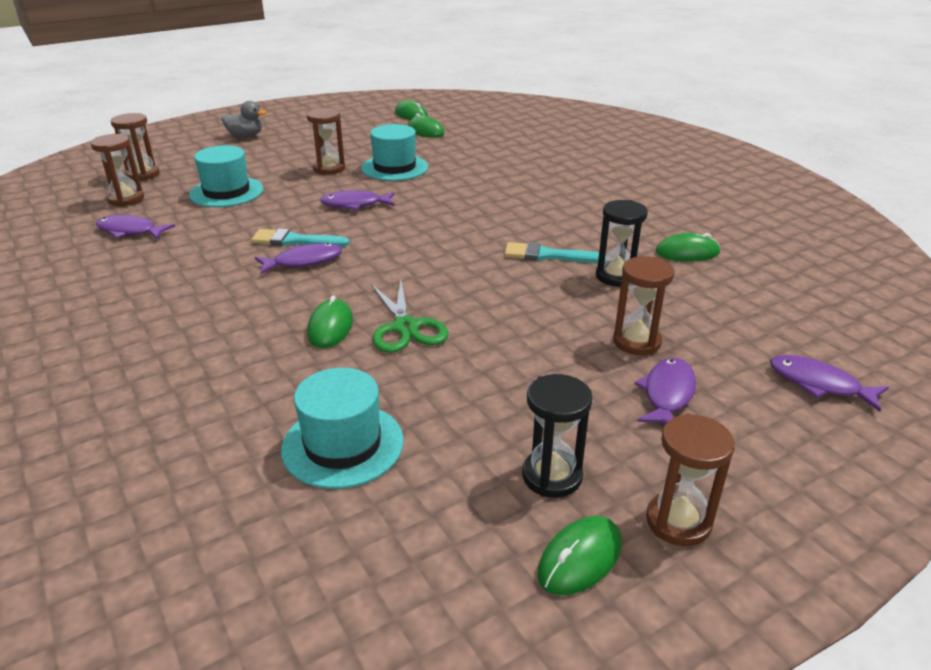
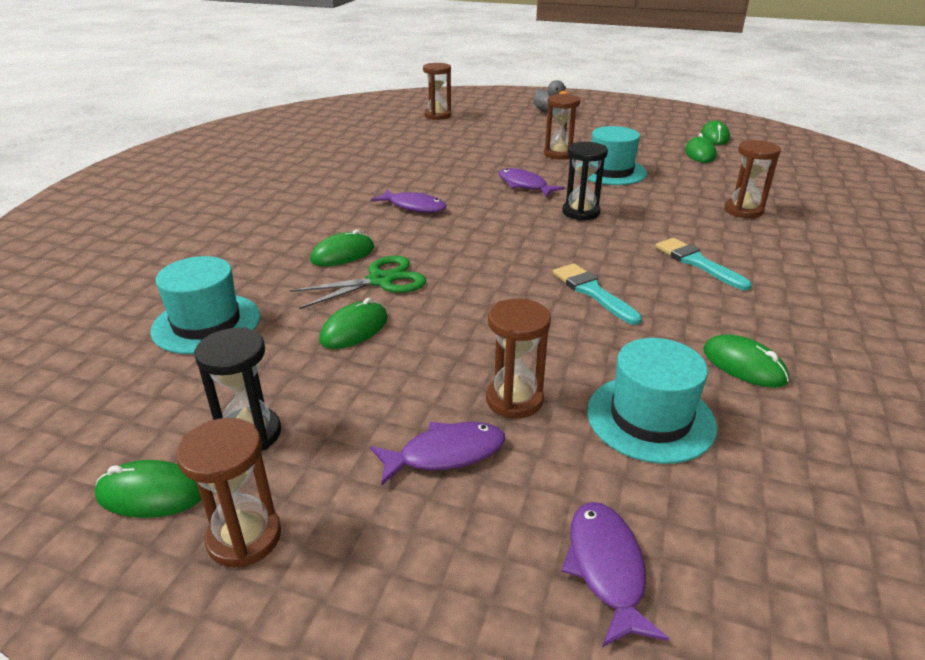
camera: 50 degrees right, 0 degrees up
brown hourglass [90,134,144,207] -> brown hourglass moved to [725,140,781,218]
purple fish [96,215,175,239] -> none
turquoise hat [189,145,264,207] -> turquoise hat moved to [587,338,717,464]
turquoise brush [251,228,350,247] -> turquoise brush moved to [655,238,752,291]
green scissors [371,279,448,353] -> green scissors turned 150 degrees counterclockwise [290,256,426,309]
black hourglass [596,200,648,287] -> black hourglass moved to [563,142,608,221]
none -> green mouse [319,298,388,349]

